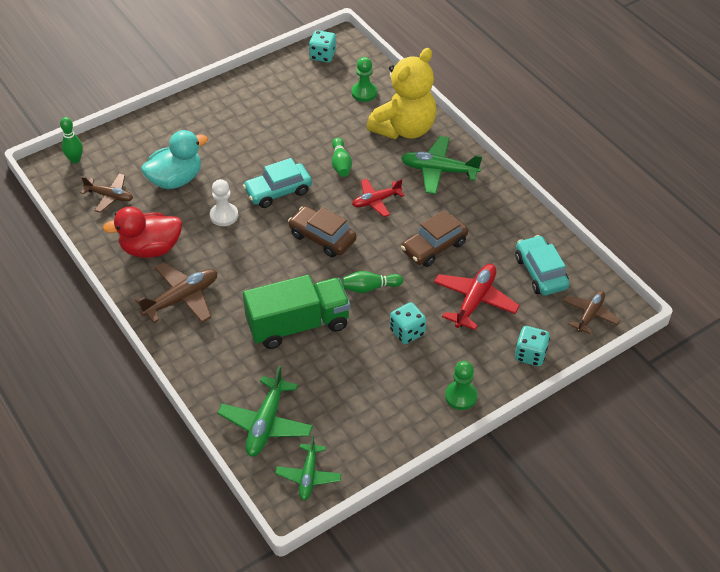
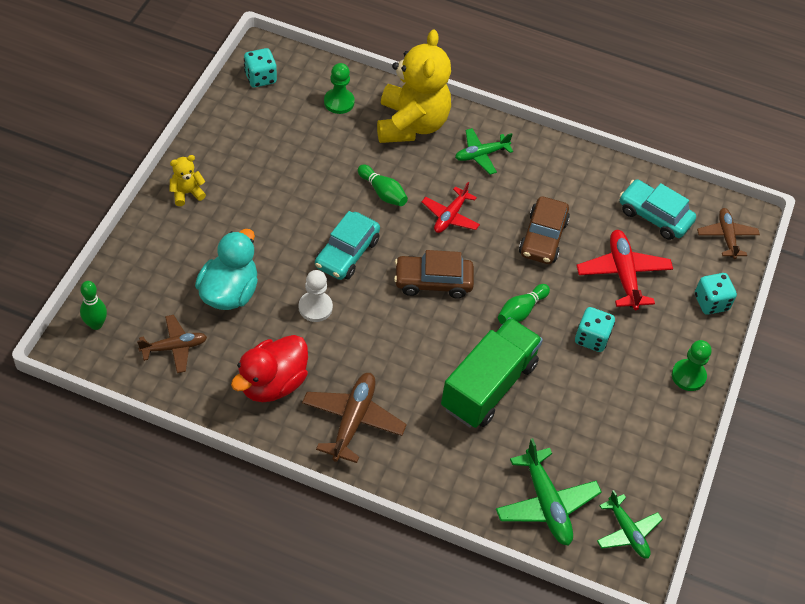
camera: 40 degrees left, 5 degrees up
green plane [401,136,482,194] -> green plane [455,128,513,175], size x0.66
none -> yellow teddy bear [169,155,206,206]

